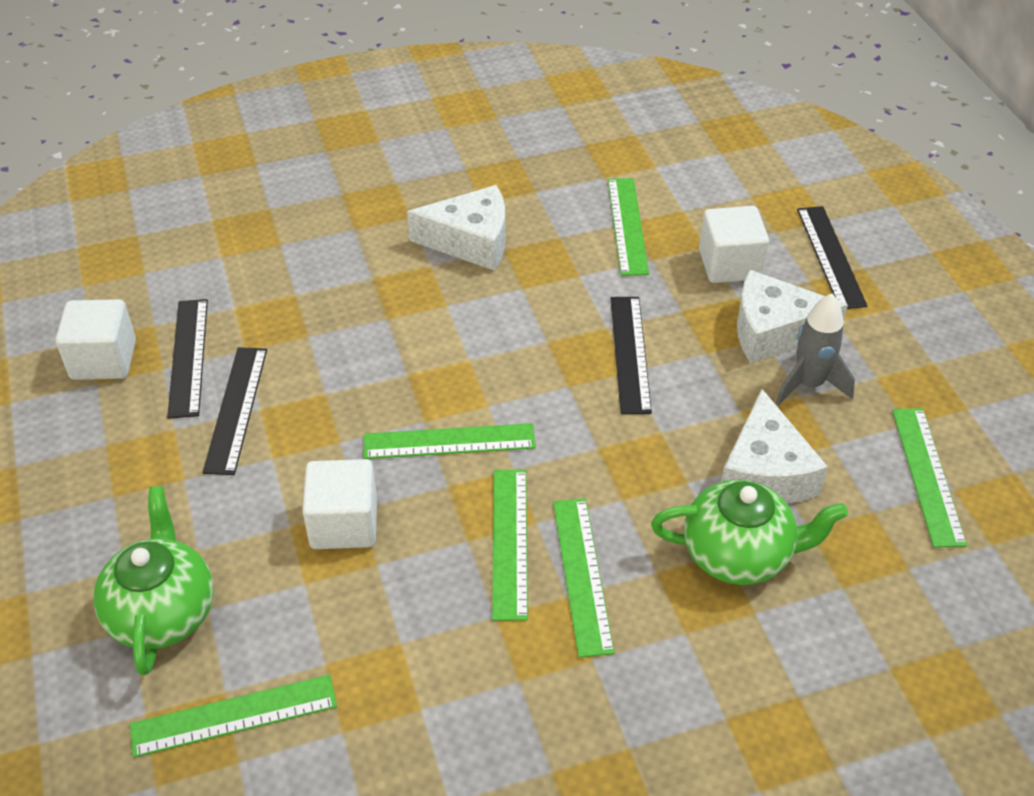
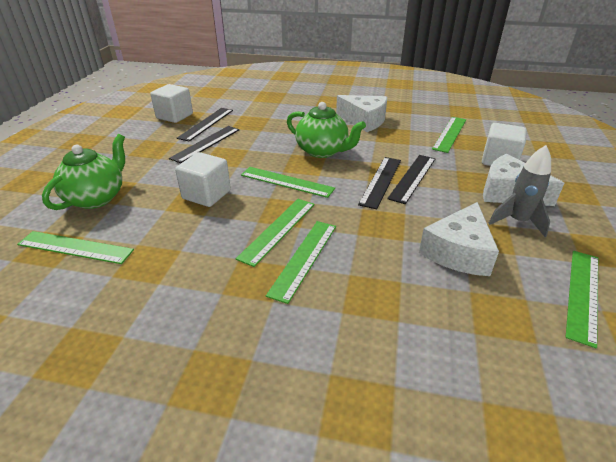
camera: 30 degrees right, 10 degrees down
green teapot [651,480,848,585] -> green teapot moved to [287,102,366,158]
black ruler [797,206,867,309] -> black ruler moved to [358,157,401,209]

